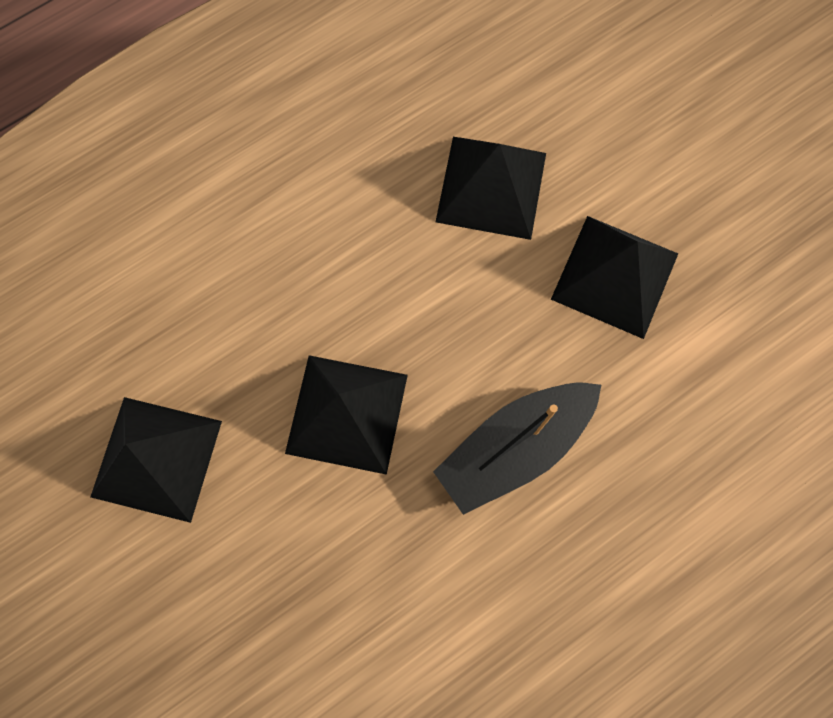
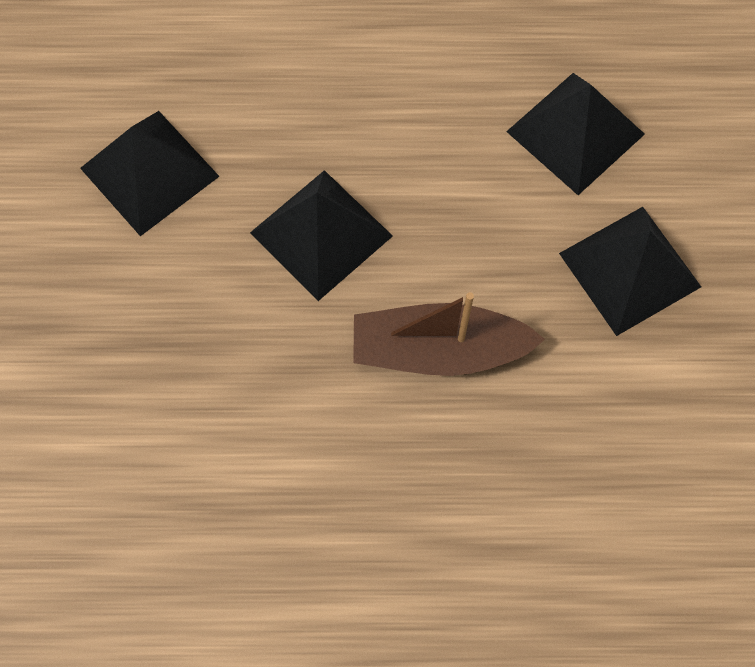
camera: 35 degrees right, 5 degrees down
black boat [433,382,601,515] -> brown boat [353,292,545,376]

